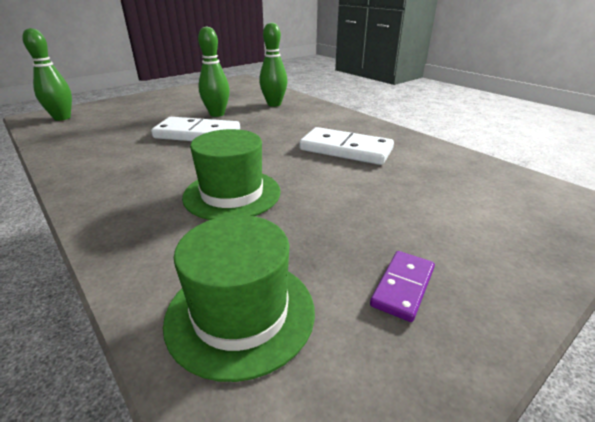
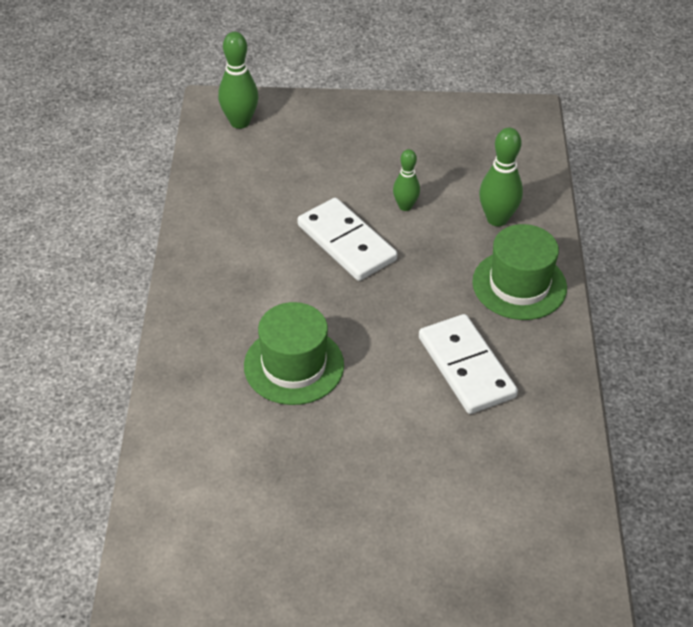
camera: 40 degrees right, 15 degrees up
green hat [163,215,315,382] -> green hat moved to [472,224,567,320]
green bowling pin [198,26,230,117] -> green bowling pin [393,149,420,211], size x0.64
purple domino [370,251,435,322] -> none

